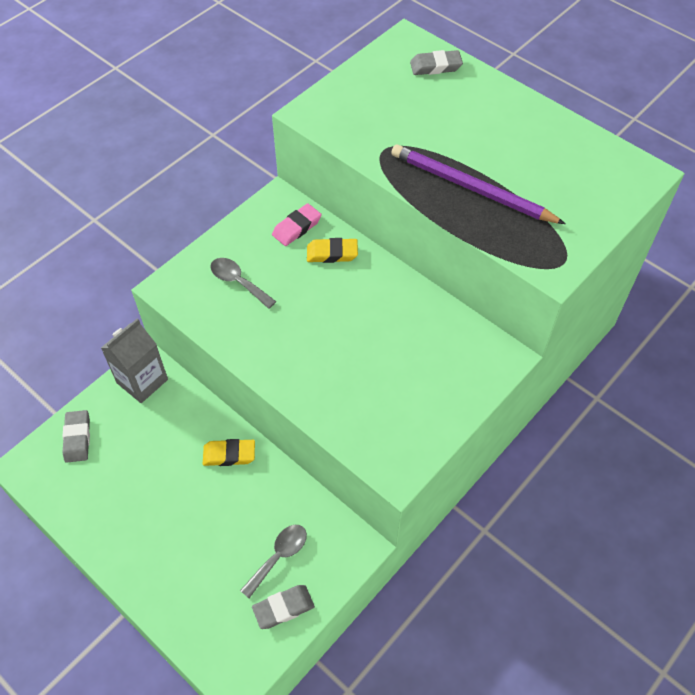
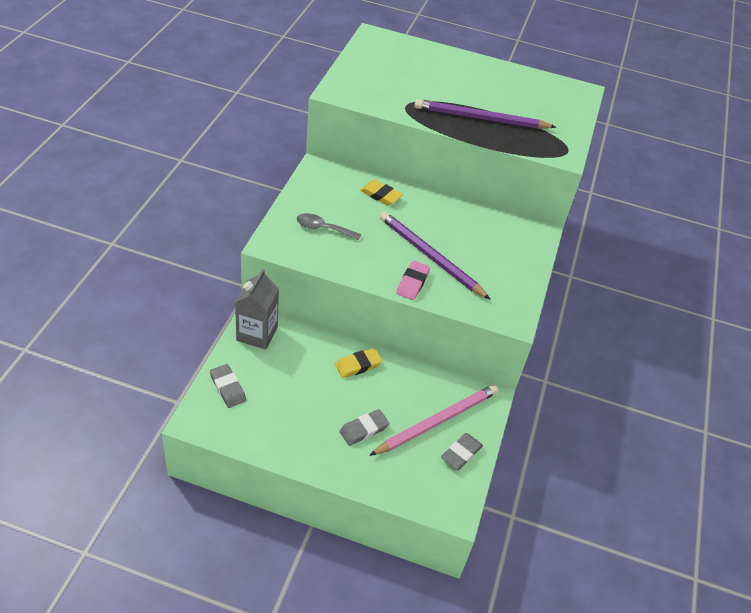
camera: 30 degrees left, 10 degrees down
grey spoon [240,525,307,598] -> pink pencil [369,384,498,456]
pink eraser [272,203,322,246] -> pink eraser moved to [396,261,430,300]
yellow eraser [307,238,358,263] -> yellow eraser turned 60 degrees clockwise [360,180,403,206]
grey eraser [410,50,463,75] -> grey eraser moved to [340,409,389,446]
none -> purple pencil [380,212,490,299]

